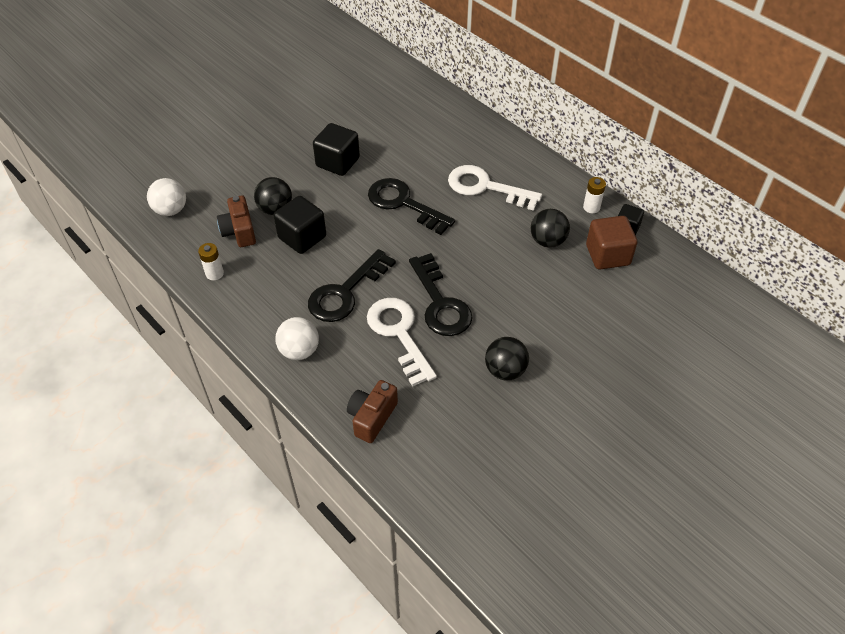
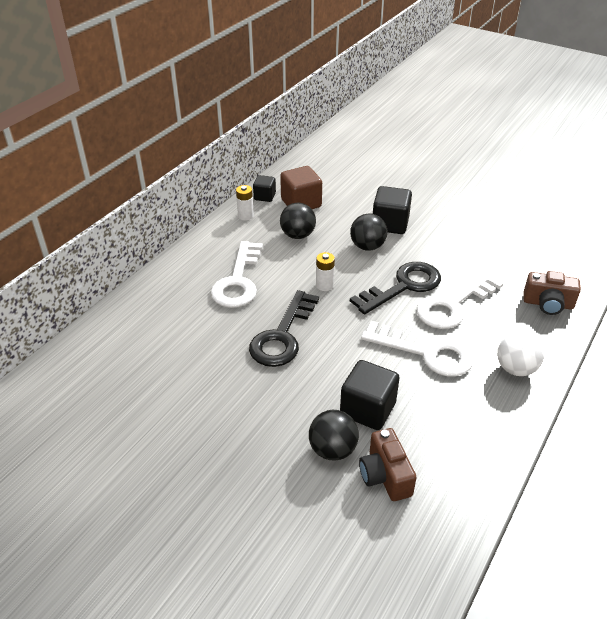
camera: 105 degrees left, 10 degrees down
white ball [147,178,186,216] -> none
white battery [198,243,224,280] -> white battery moved to [316,252,335,291]
brown camera [217,195,256,247] -> brown camera turned 105 degrees clockwise [359,428,417,501]
black key [308,249,396,322] -> white key [361,321,474,376]
black cube [313,123,360,176] -> black cube moved to [373,186,412,234]
black ball [485,337,529,380] -> black ball moved to [350,214,387,251]

